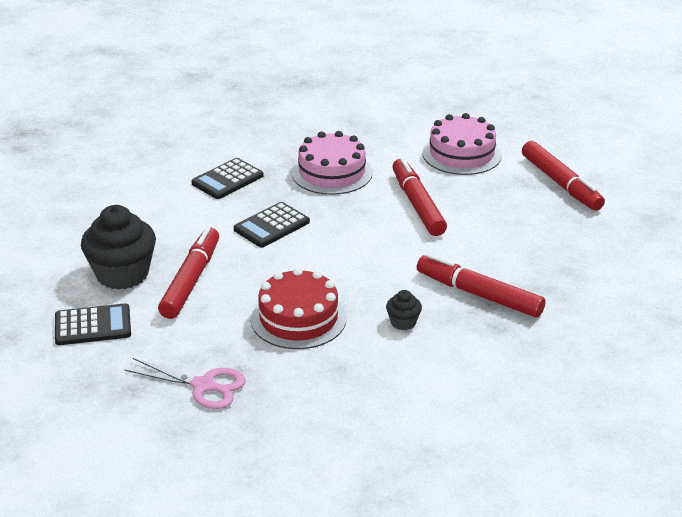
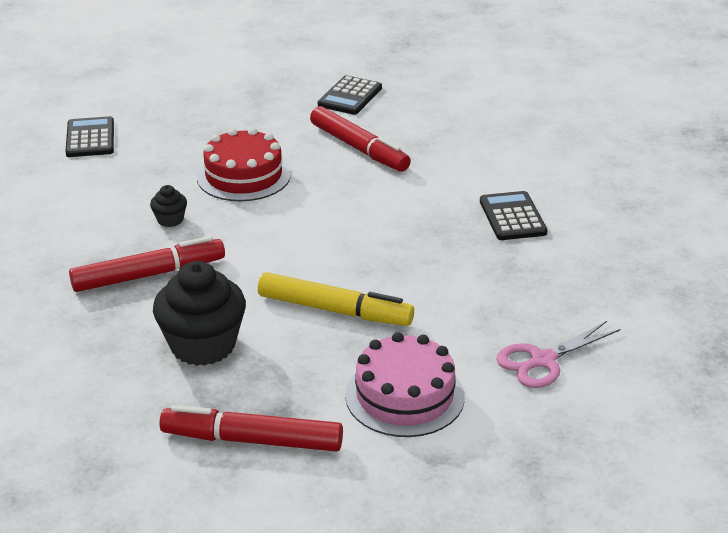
camera: 125 degrees right, 0 degrees up
black cupcake [81,205,156,290] -> black cupcake moved to [153,261,246,366]
pink scissors [124,358,246,409] -> pink scissors moved to [496,321,620,388]
black calculator [234,202,310,248] -> black calculator moved to [65,116,114,157]
pink cake [292,131,373,195] -> none
red marker [392,158,447,236] -> yellow marker [258,272,414,326]

